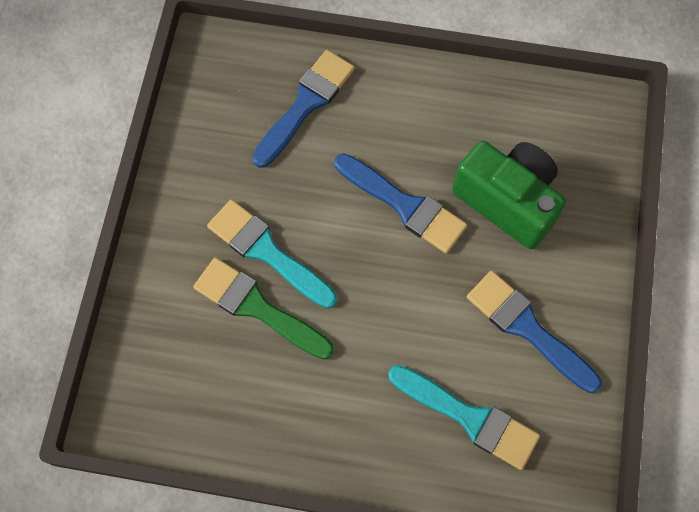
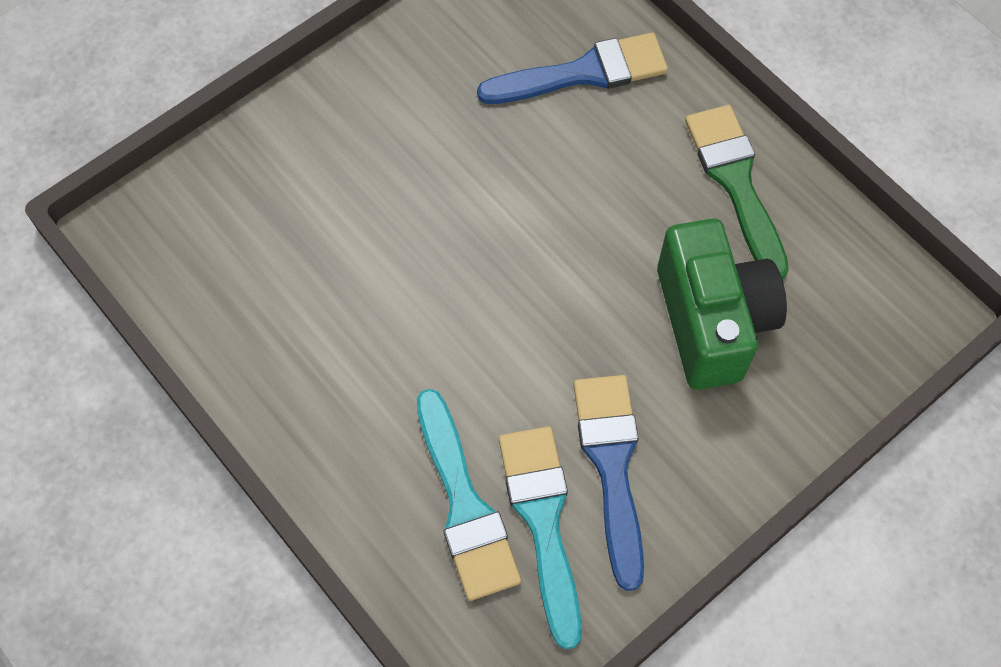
camera: 40 degrees right, 5 degrees down
green brush [193,257,334,360] -> green brush moved to [685,105,789,280]
turquoise brush [207,199,337,309] -> turquoise brush moved to [499,426,582,649]
blue brush [334,153,467,253] -> none

